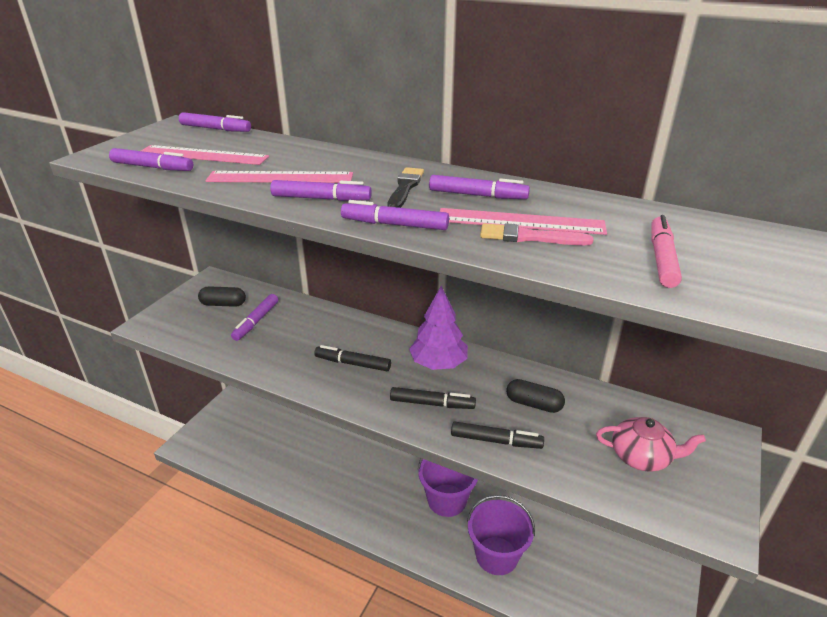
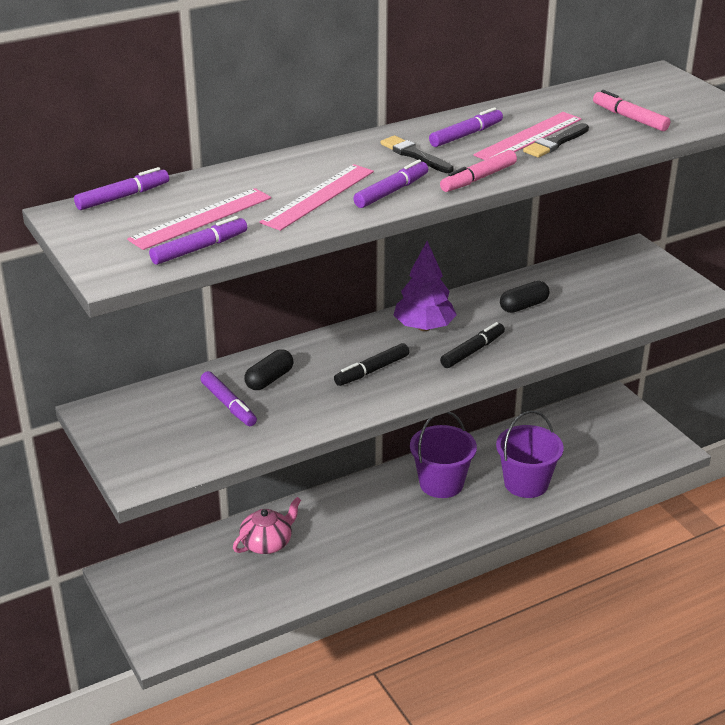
camera: 55 degrees left, 0 degrees up
black capsule [198,286,246,307] -> black capsule moved to [244,349,293,390]
purple marker [341,200,449,230] -> pink marker [440,150,517,192]
black marker [451,421,544,449] -> none
pink brush [480,223,594,245] -> black brush [523,123,589,158]
pink teapot [596,417,706,472] -> pink teapot moved to [233,497,301,554]

